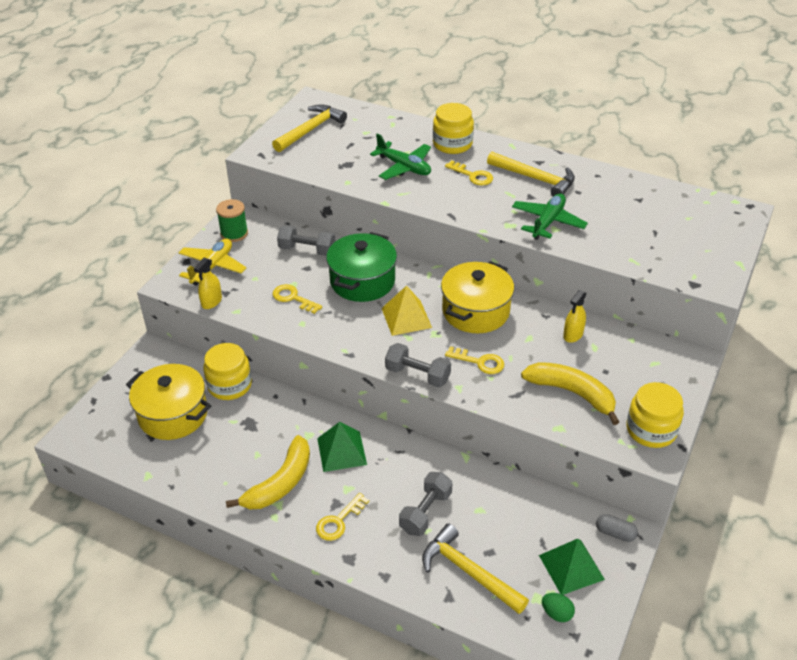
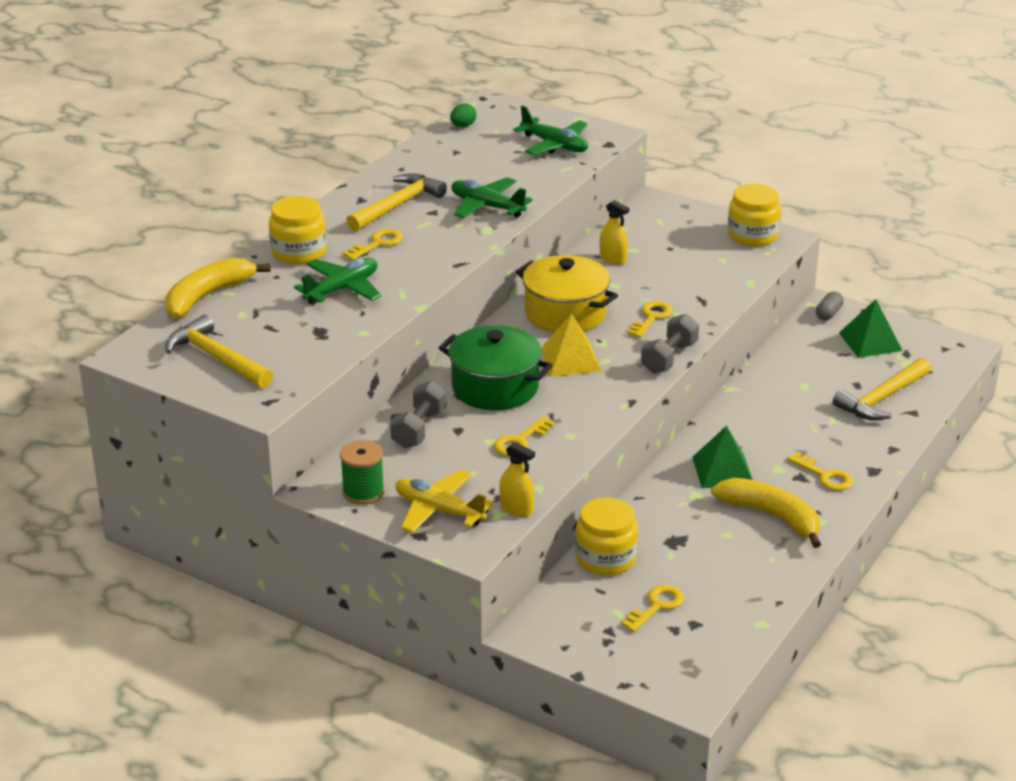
camera: 85 degrees left, 10 degrees down
yellow pot [126,364,211,440] -> yellow key [621,585,684,632]
grey dumbbell [399,472,452,536] -> none
yellow banana [521,362,619,425] -> yellow banana moved to [165,258,271,318]
green egg [542,593,575,622] -> green egg moved to [450,103,477,127]
none -> green plane [513,106,588,155]

